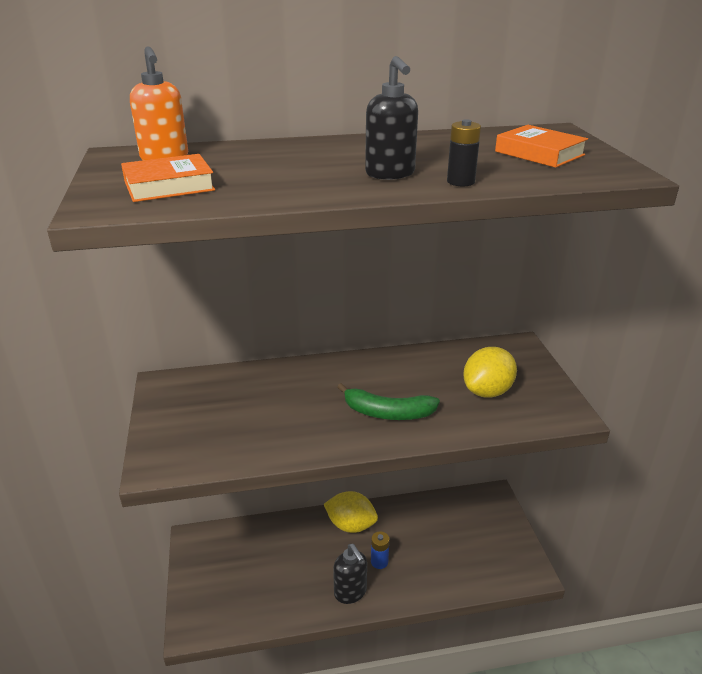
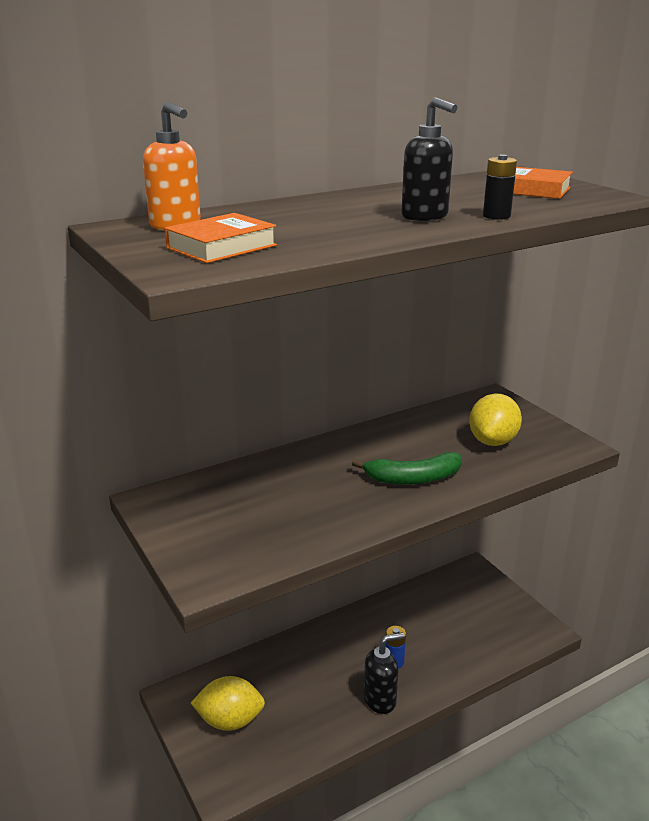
camera: 20 degrees left, 5 degrees down
yellow lemon [324,491,378,533] -> yellow lemon moved to [191,676,265,731]
black soap dispenser [333,544,367,604] -> black soap dispenser turned 60 degrees counterclockwise [364,632,405,714]

